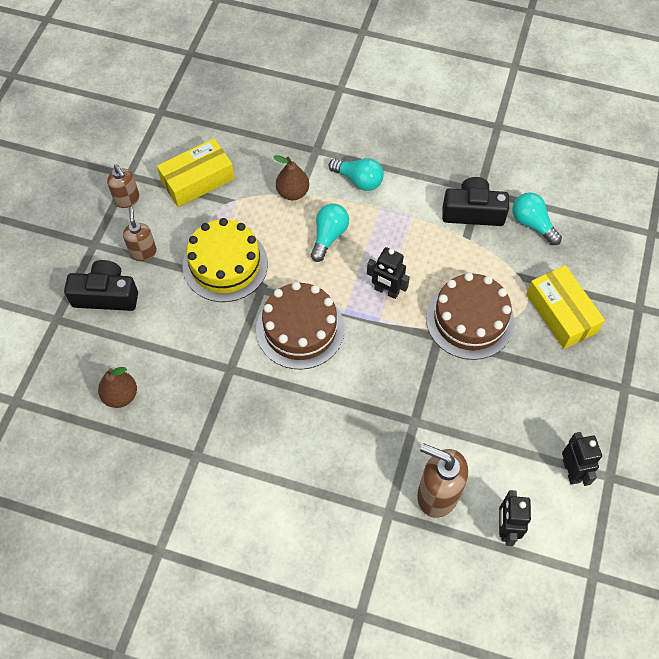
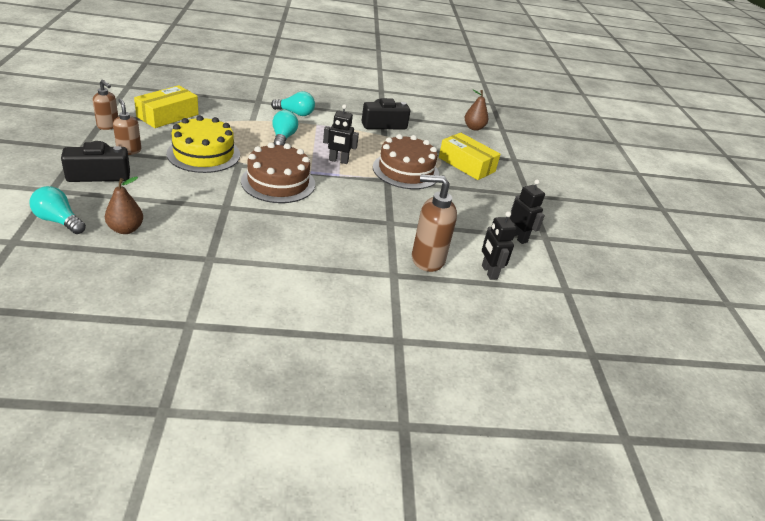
camera: 25 degrees left, 25 degrees down
brown pear [274,155,309,200] -> brown pear moved to [464,90,488,131]
turquoise light bulb [512,192,562,245] -> turquoise light bulb moved to [30,186,86,234]

